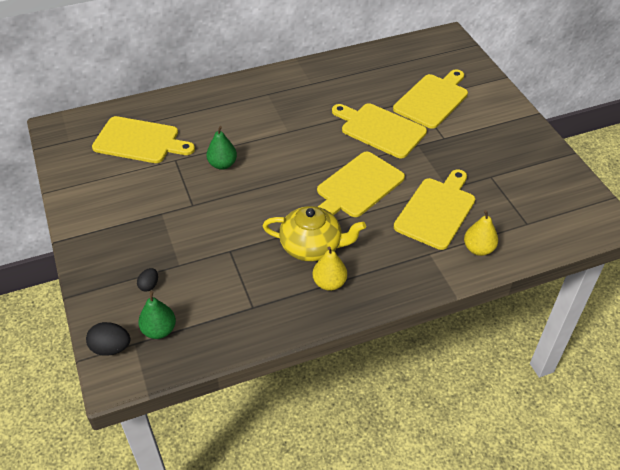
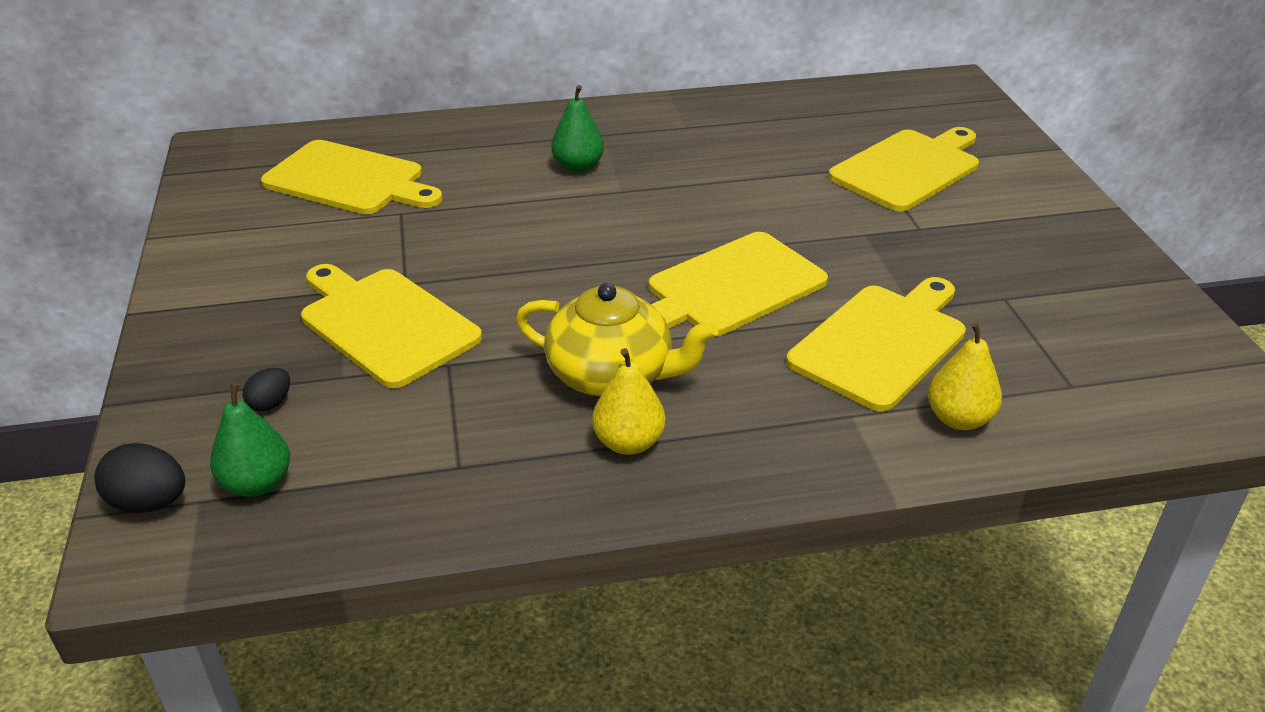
camera: 10 degrees right, 10 degrees down
green pear [206,126,237,170] -> green pear moved to [551,85,604,173]
yellow cutting board [332,103,427,158] -> yellow cutting board moved to [301,264,482,388]

